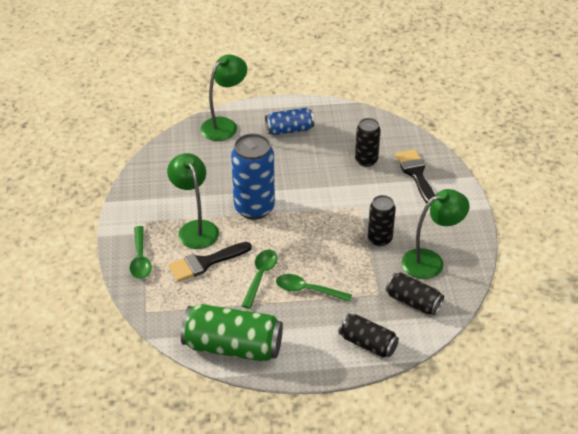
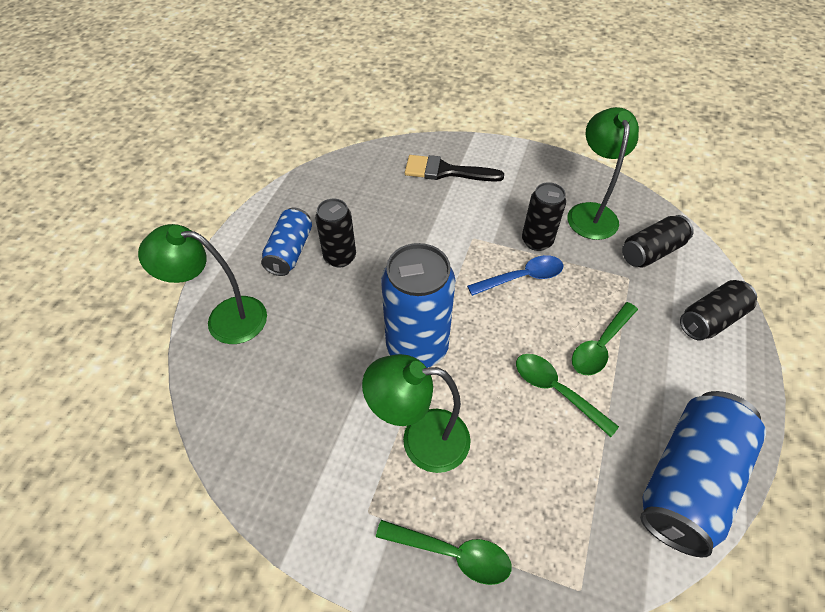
camera: 65 degrees left, 10 degrees up
black brush [168,242,252,282] -> none
green can [181,304,283,362] -> blue can [640,391,766,557]
green lamp [200,54,247,141] -> green lamp turned 60 degrees counterclockwise [138,224,267,344]
black can [355,118,381,167] -> black can moved to [315,199,356,267]
none -> blue spoon [467,255,564,296]

